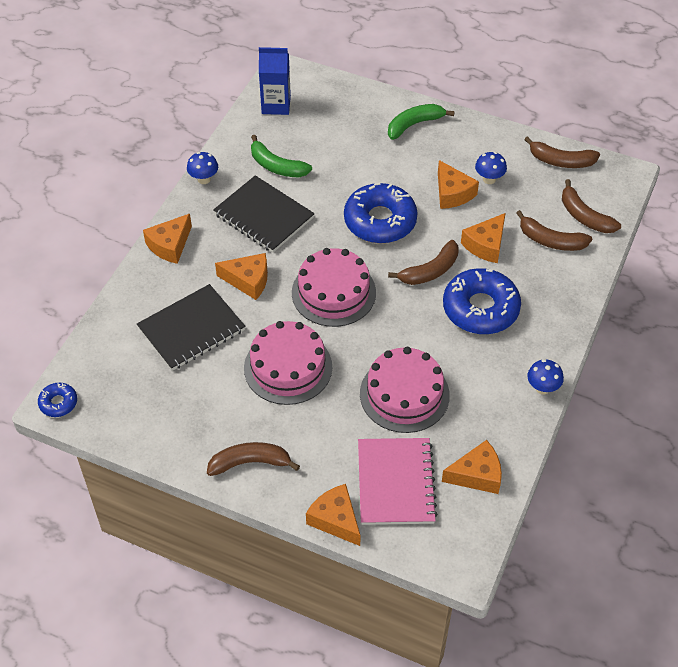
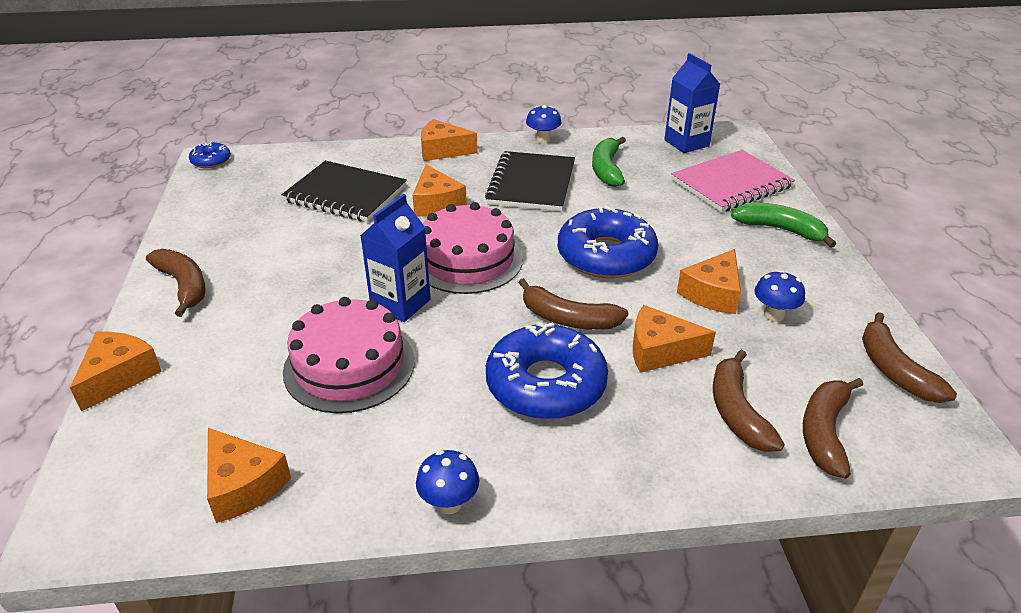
camera: 60 degrees right, 15 degrees down
pink cake [244,321,332,405] -> none
pink notebook [358,438,438,525] -> pink notebook moved to [671,150,795,212]
none -> blue carton [360,194,431,322]

